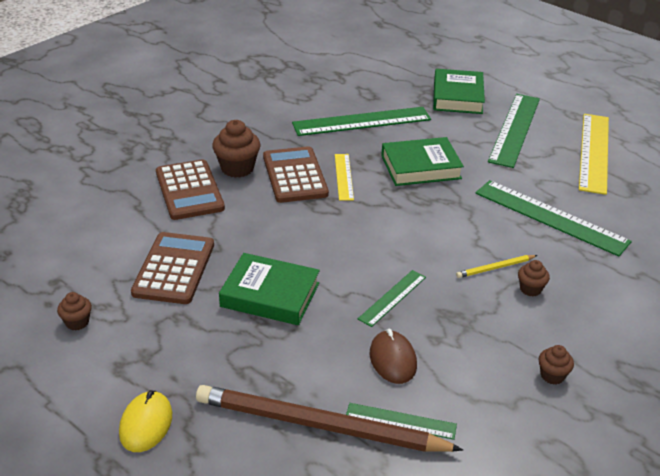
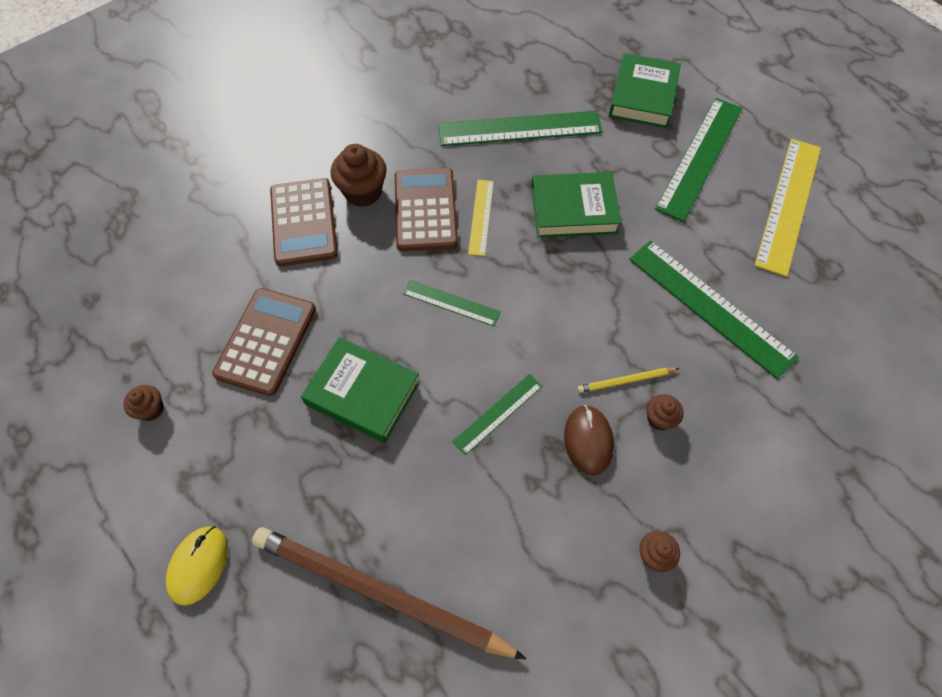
camera: 10 degrees right, 25 degrees up
green ruler [346,403,457,440] -> green ruler moved to [403,280,501,326]
brown mouse [370,329,417,384] -> brown mouse moved to [564,405,614,475]

